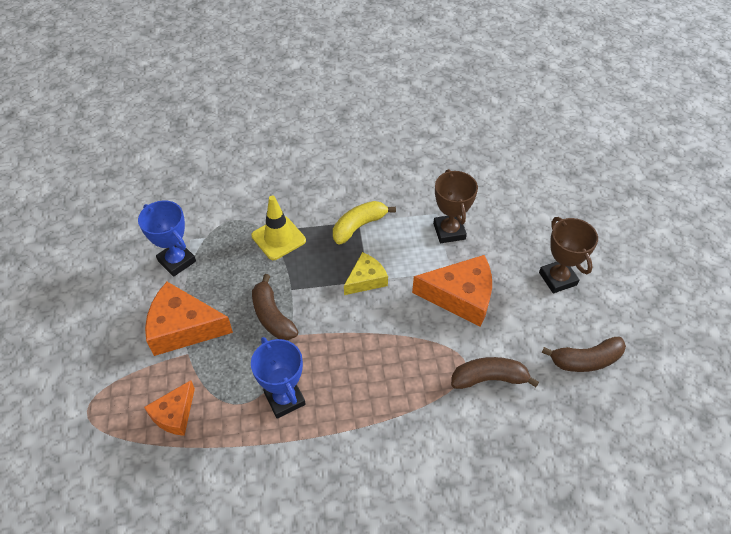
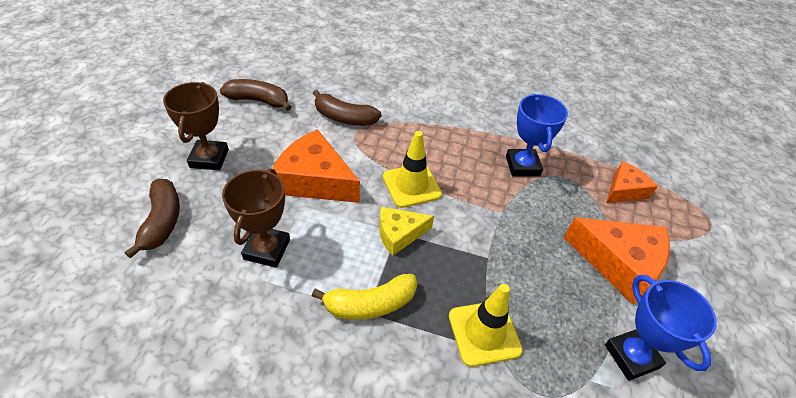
camera: 160 degrees left, 5 degrees down
brown banana [252,274,298,340] -> brown banana moved to [125,179,180,258]
none -> yellow traffic cone [383,131,442,208]

